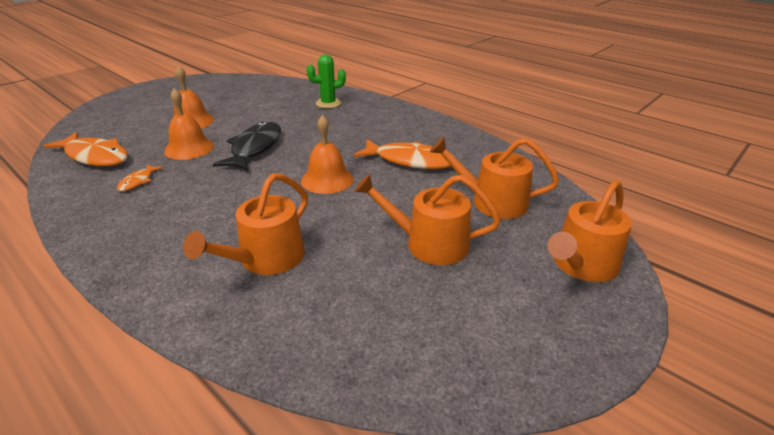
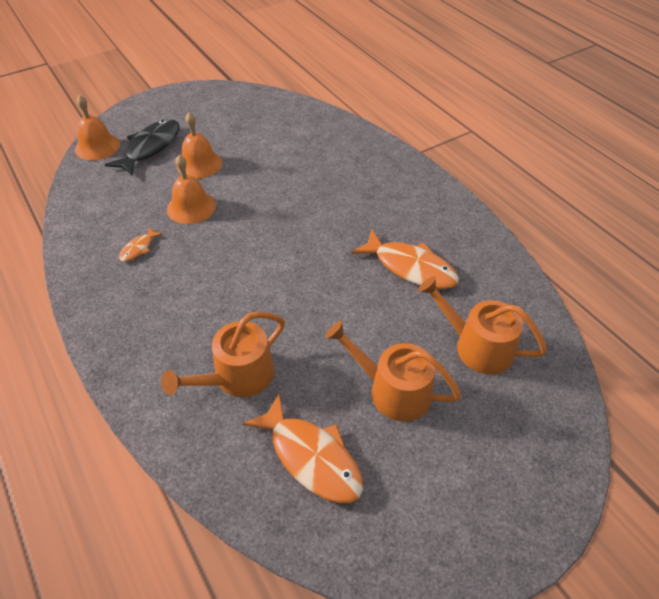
camera: 15 degrees right, 15 degrees up
orange fish [43,132,128,166] -> orange fish moved to [243,394,363,503]
black fish [213,122,281,171] -> black fish moved to [105,119,180,176]
orange bell [301,115,354,194] -> orange bell moved to [75,95,120,160]
green cactus [307,54,346,108] -> none
orange watering can [547,180,632,282] -> none

